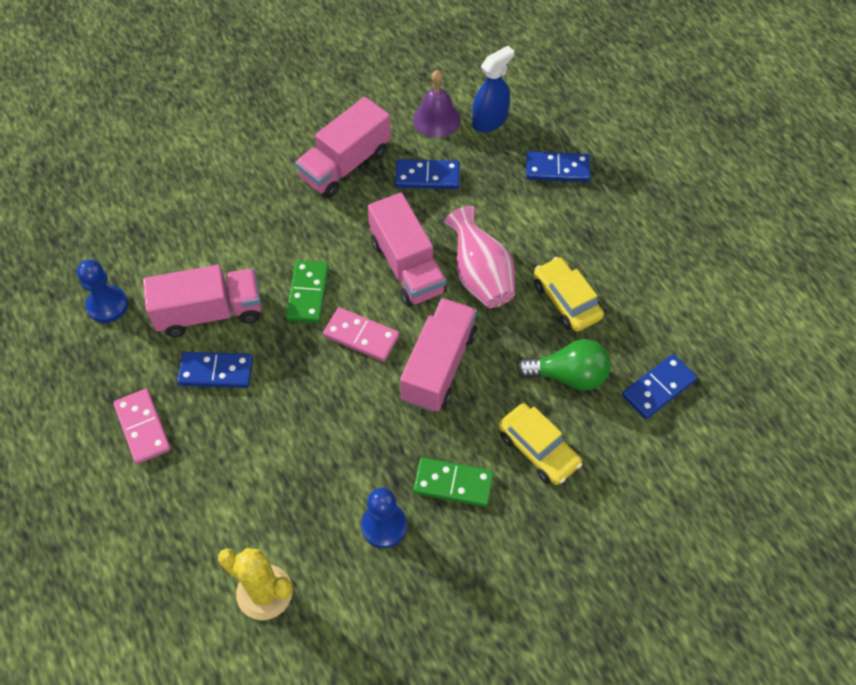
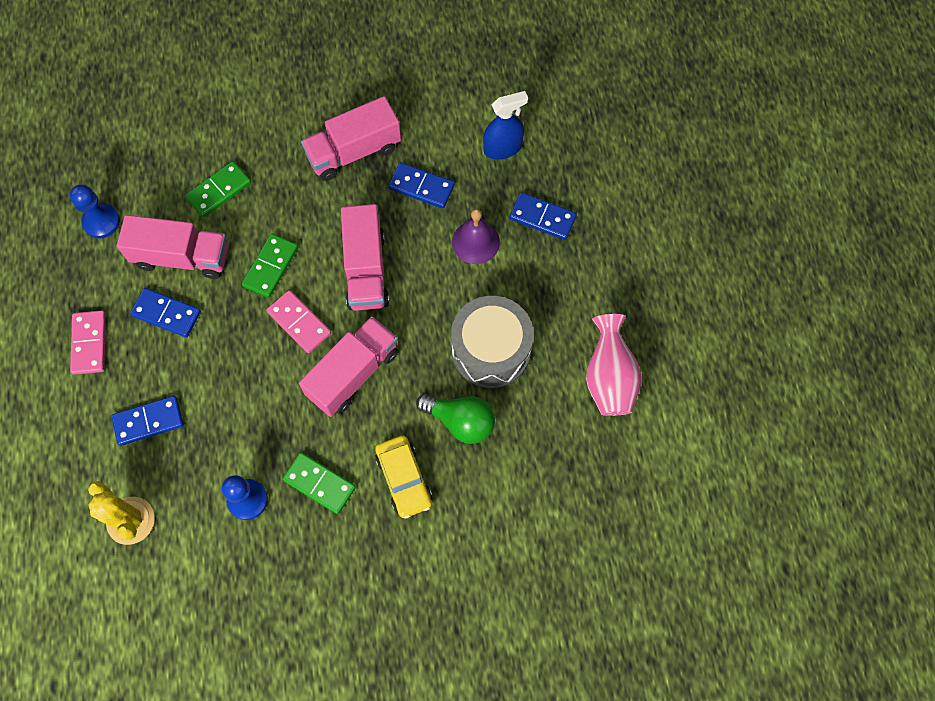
camera: 20 degrees right, 10 degrees up
purple bell [413,70,461,138] -> purple bell moved to [452,208,500,264]
pink vase [444,206,515,308] -> pink vase moved to [586,314,642,416]
yellow car [534,257,604,332] -> grey drum [451,296,534,388]
blue domino [622,354,697,419] -> blue domino moved to [111,396,184,446]
none -> green domino [185,161,251,218]

